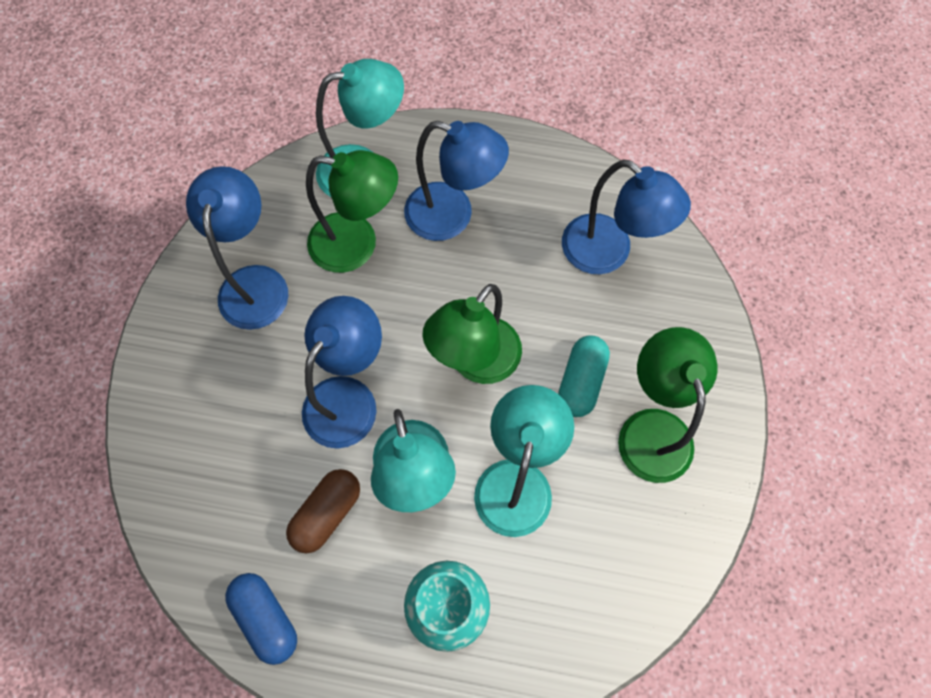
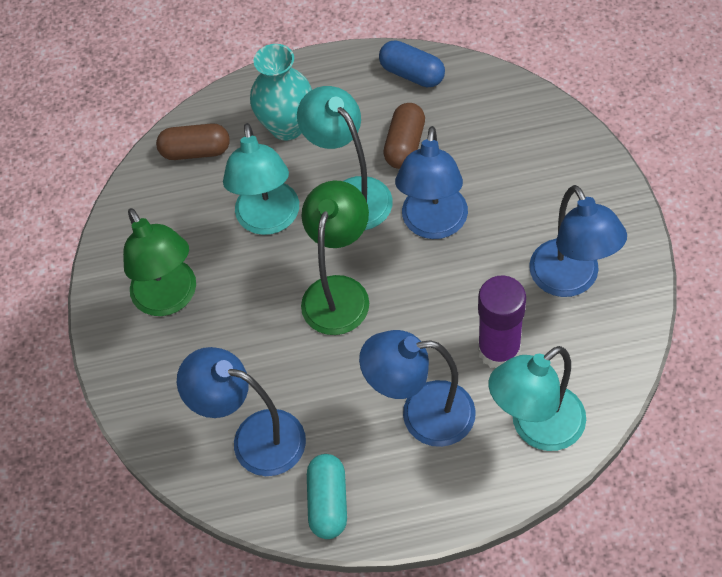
camera: 165 degrees right, 10 degrees down
green lamp [306,150,398,273] -> purple glue stick [478,276,526,368]
turquoise capsule [558,336,610,417] -> turquoise capsule moved to [307,454,347,539]
none -> brown capsule [156,123,230,160]

